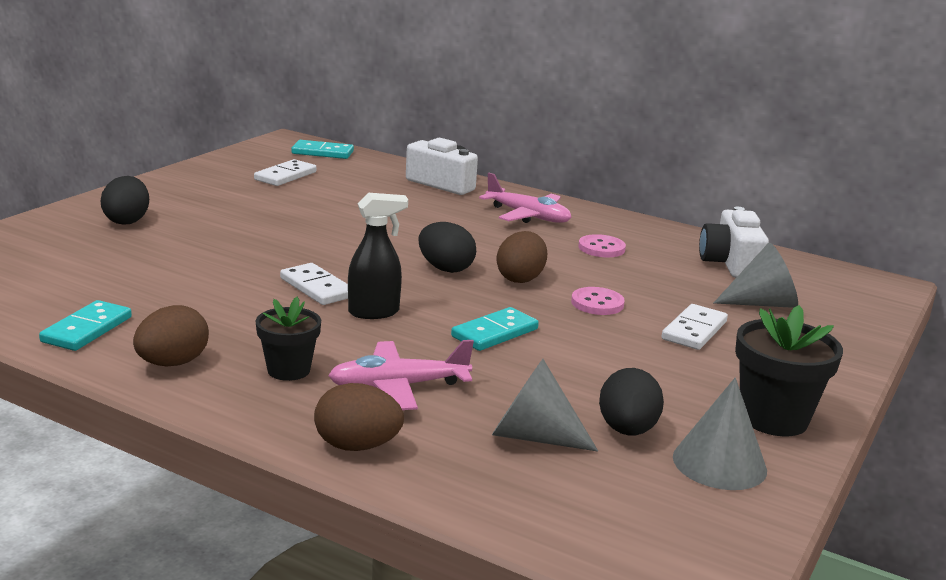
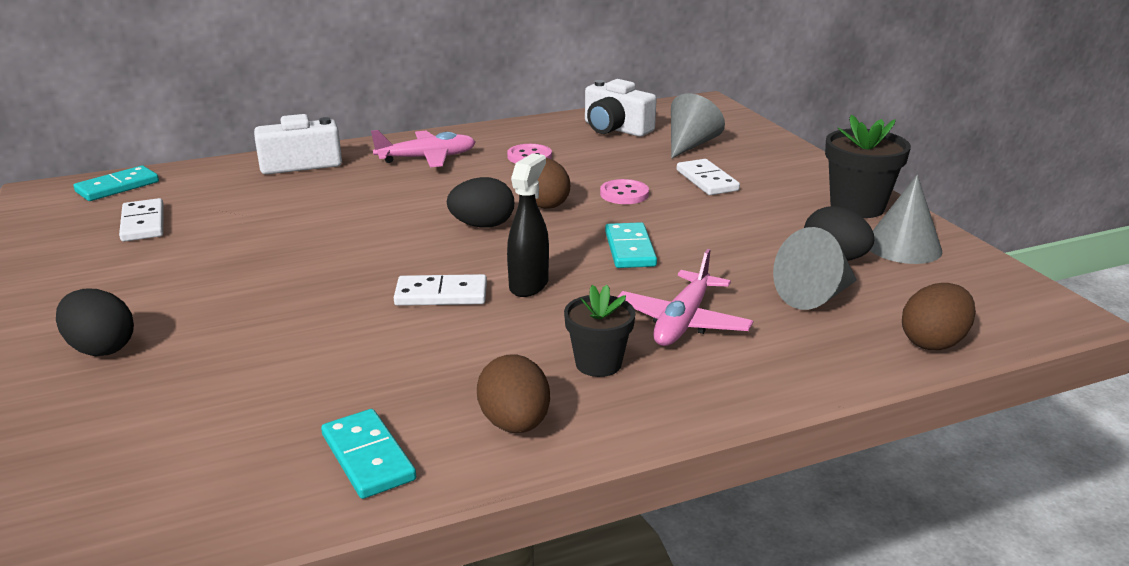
camera: 50 degrees left, 5 degrees up
brown egg [314,383,404,451] -> brown egg moved to [902,283,976,350]

